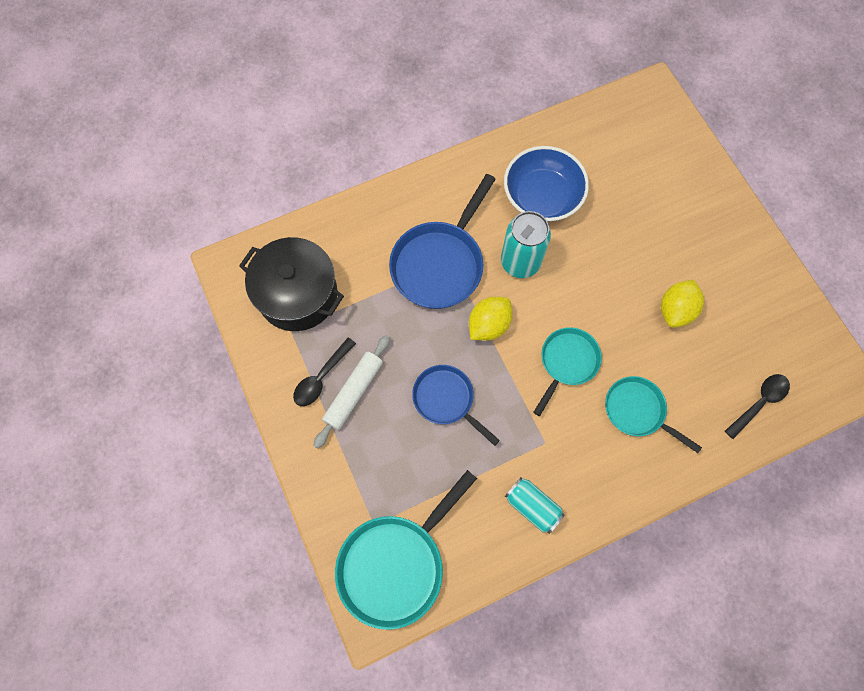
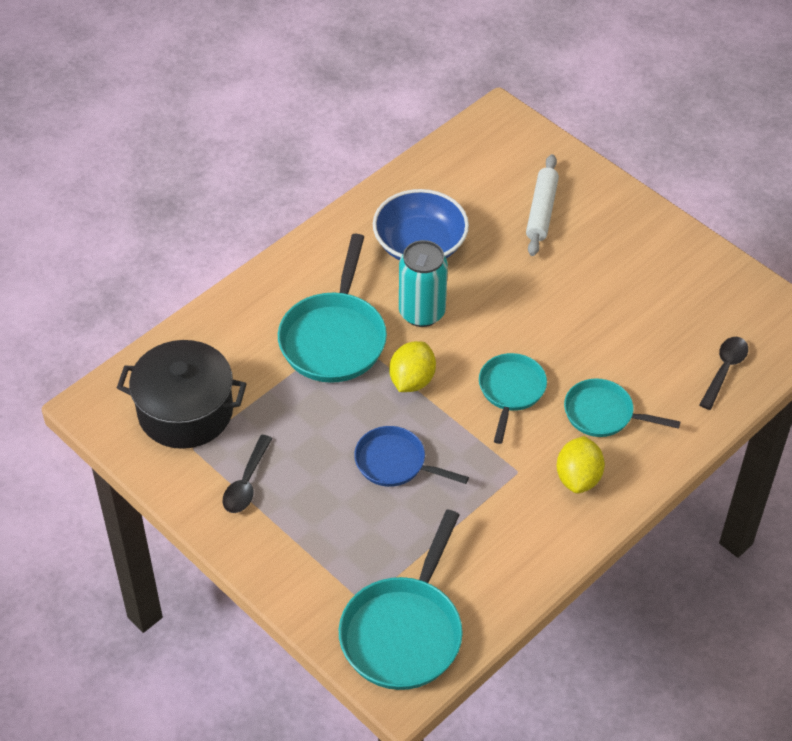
camera: 20 degrees left, 20 degrees down
white rolling pin [313,335,390,449] -> white rolling pin moved to [526,154,559,256]
blue pan [389,174,496,309] -> turquoise pan [278,234,387,383]
turquoise can [505,477,564,534] -> none
yellow lemon [661,280,704,328] -> yellow lemon moved to [557,436,605,494]

